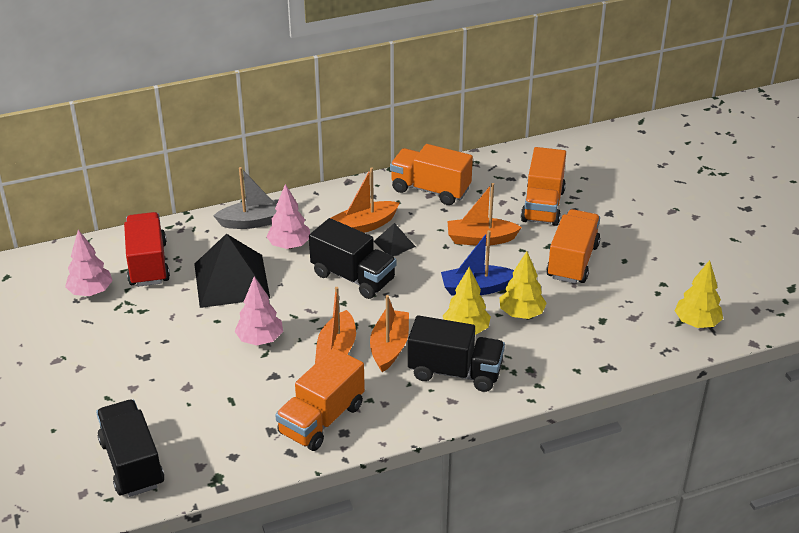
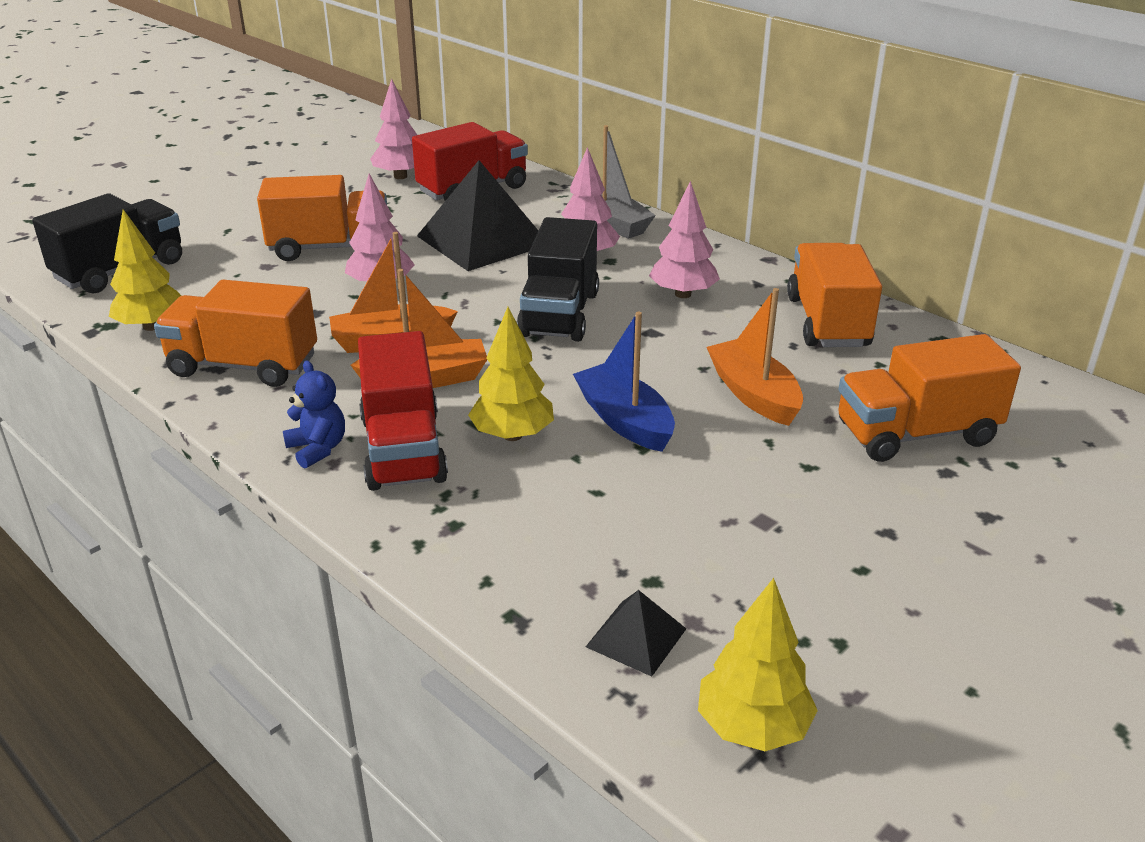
camera: 65 degrees right, 5 degrees down
orange boat [331,167,400,233] -> pink tree [649,181,720,298]
black pyramid [373,223,416,256] -> black pyramid moved to [586,590,686,677]
black truck [408,315,505,392] -> red truck [358,331,448,491]
yellow tree [499,251,547,319] -> yellow tree moved to [109,209,181,331]
orange truck [546,209,600,284] -> orange truck moved to [257,175,387,261]
none -> blue teddy bear [283,360,345,469]

